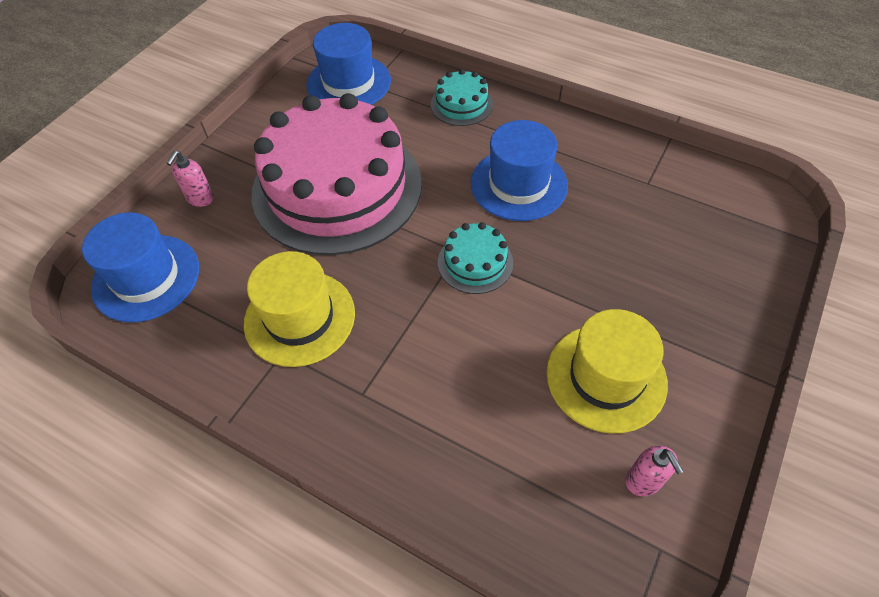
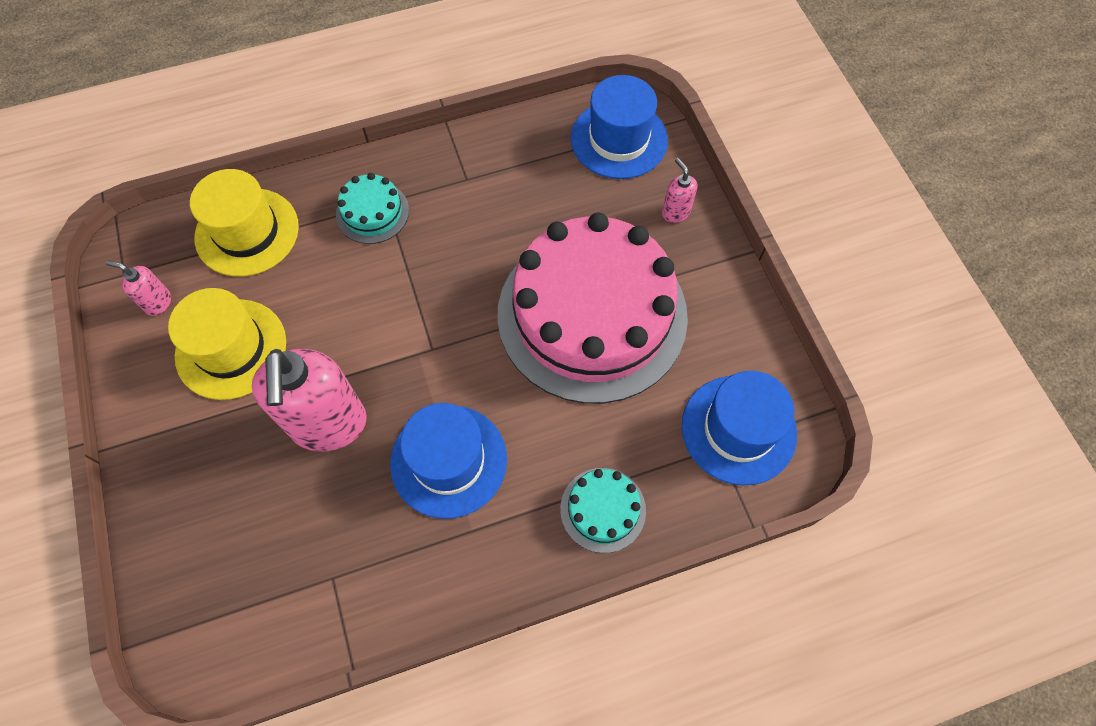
camera: 130 degrees right, 10 degrees up
yellow hat [244,251,355,367] -> yellow hat moved to [190,169,299,277]
turquoise cake [438,222,513,294] -> turquoise cake moved to [336,173,409,244]
none -> pink soap dispenser [252,349,367,452]

